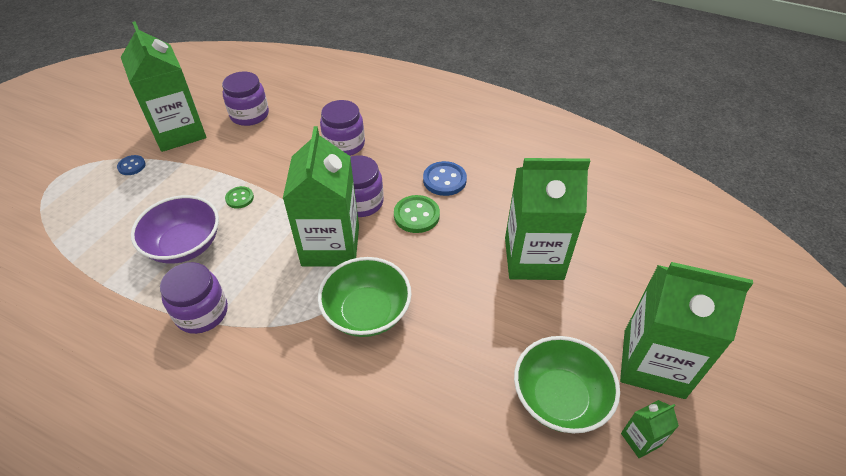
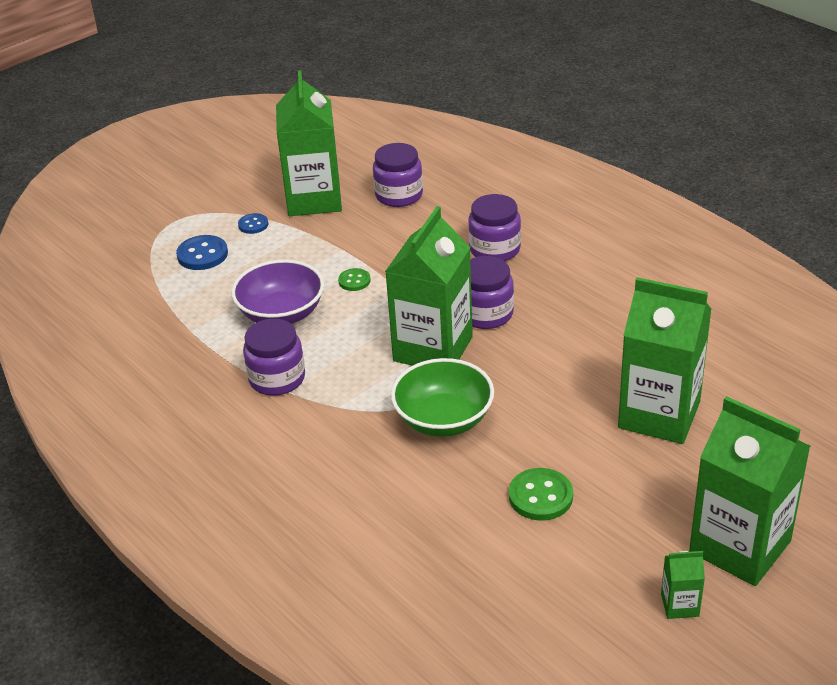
camera: 25 degrees right, 10 degrees down
green button [394,195,440,233] -> green button moved to [509,468,573,521]
blue button [423,161,467,196] -> blue button moved to [176,235,228,270]
green bowl [514,336,620,433] -> none

